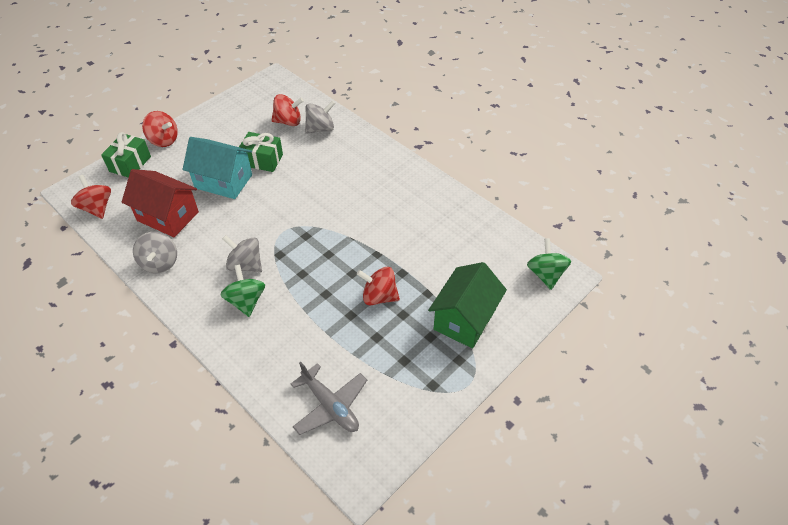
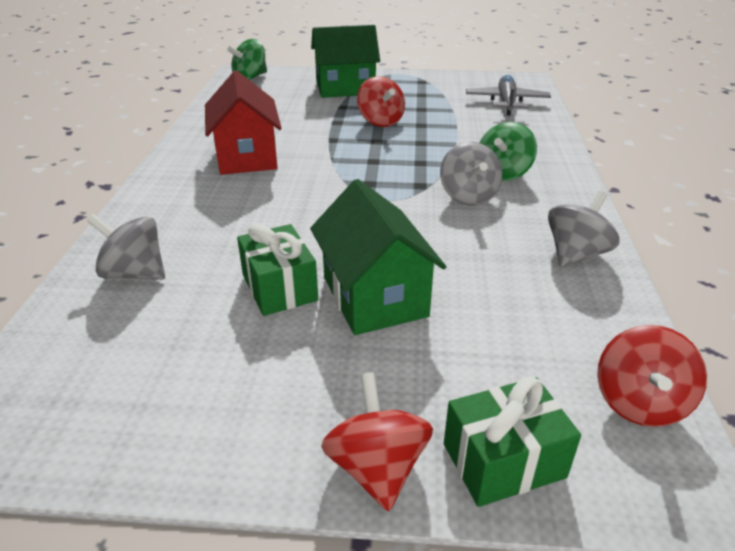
camera: 130 degrees left, 15 degrees down
red house [122,169,199,237] -> red house moved to [205,71,282,175]
turquoise house [183,137,252,199] -> green house [310,179,446,335]
red spinning top [271,94,304,126] -> none

